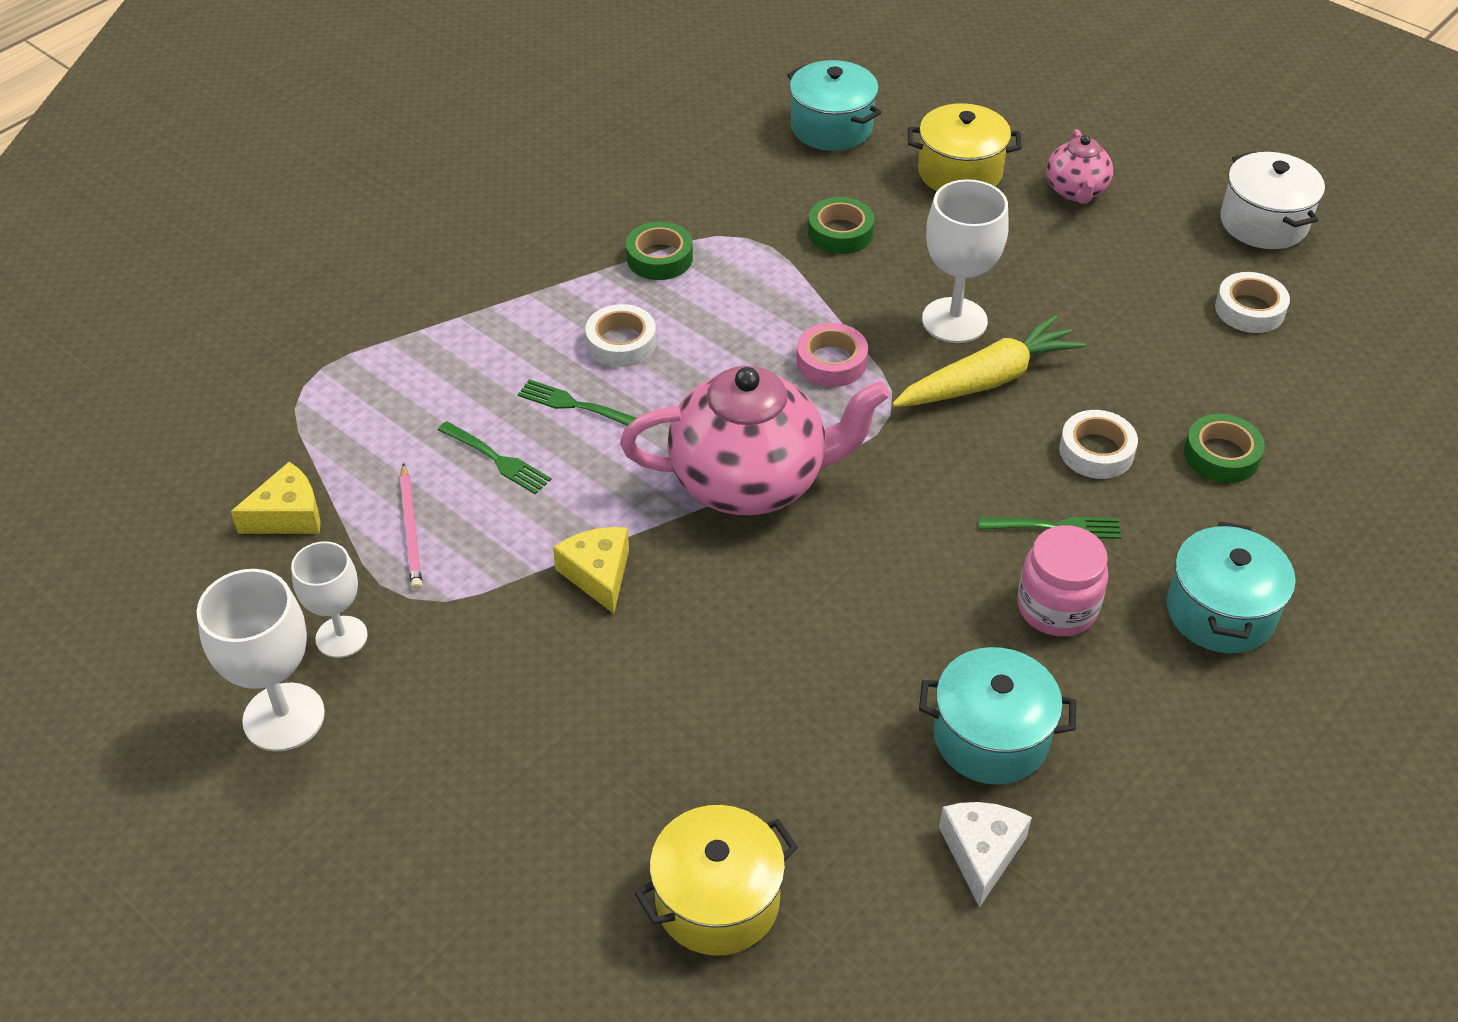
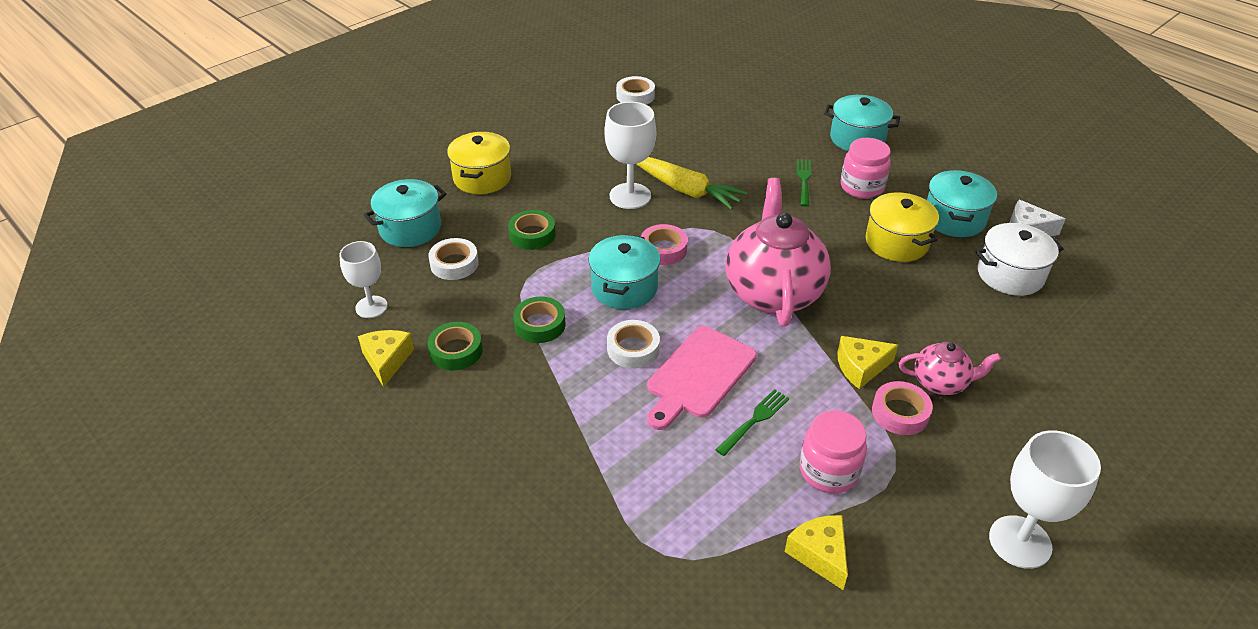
camera: 85 degrees left, 5 degrees down
white goblet [291,541,368,658] -> white goblet moved to [339,241,388,318]
pink pencil [400,463,422,590] -> pink jar [799,410,867,493]
green fork [518,379,636,426] -> pink cutting board [647,326,757,430]
yellow pot [635,805,798,956] -> yellow pot moved to [866,192,939,262]
yellow carrot [892,315,1086,407] -> yellow carrot turned 150 degrees clockwise [637,157,748,210]
pink teapot [1046,129,1113,204] -> pink teapot moved to [899,342,1001,395]
white tape [1059,410,1138,479] -> white tape moved to [428,238,478,280]
green tape [1184,414,1265,483] -> green tape moved to [427,322,483,370]
white pot [1220,151,1325,249] -> white pot moved to [975,223,1064,296]
none -> yellow cheese [358,330,414,387]
none -> turquoise pot [589,234,661,309]
none -> pink tape [872,381,933,435]

